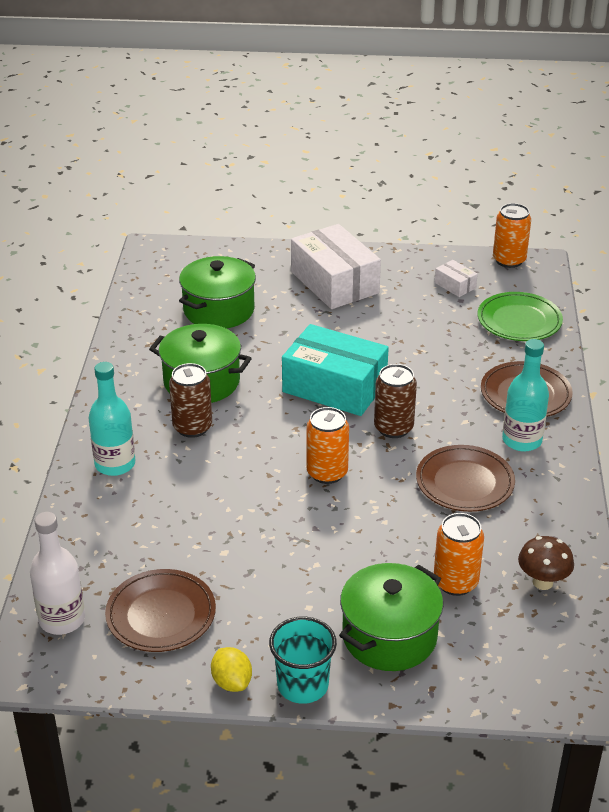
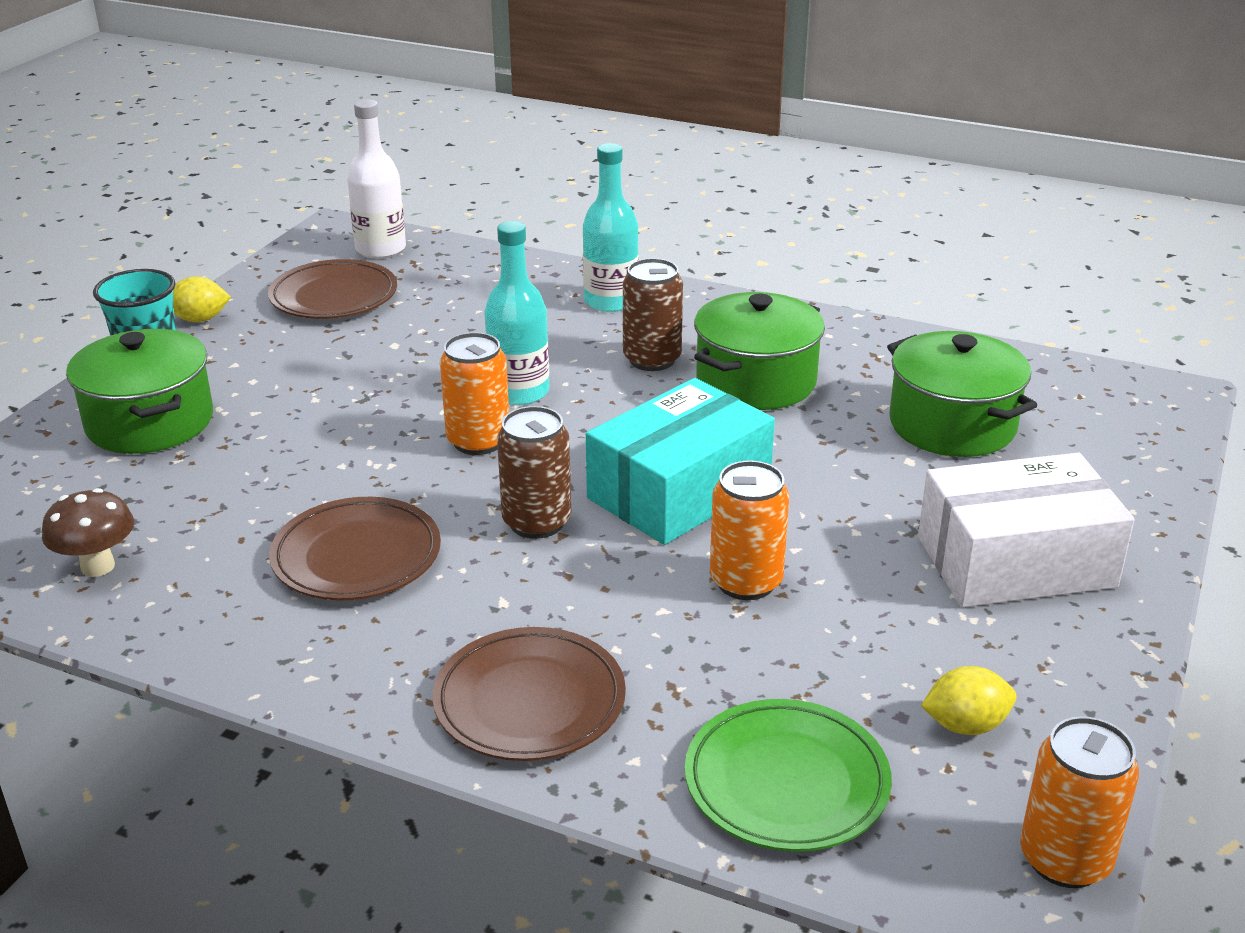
camera: 110 degrees right, 5 degrees down
orange can [434,513,484,596] -> orange can moved to [710,460,789,600]
white box [435,260,478,297] -> yellow lemon [921,666,1017,735]
turquoise bottle [502,339,549,452] -> turquoise bottle moved to [484,221,549,405]

